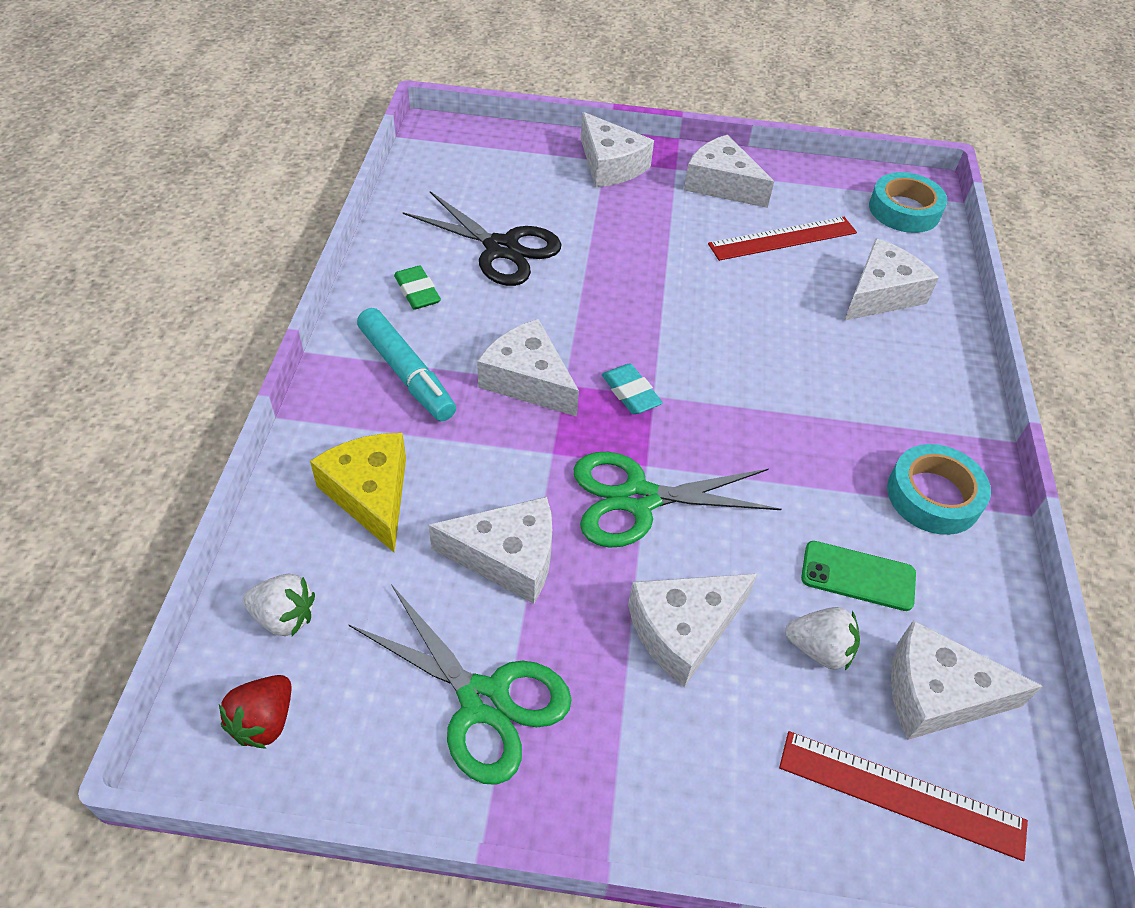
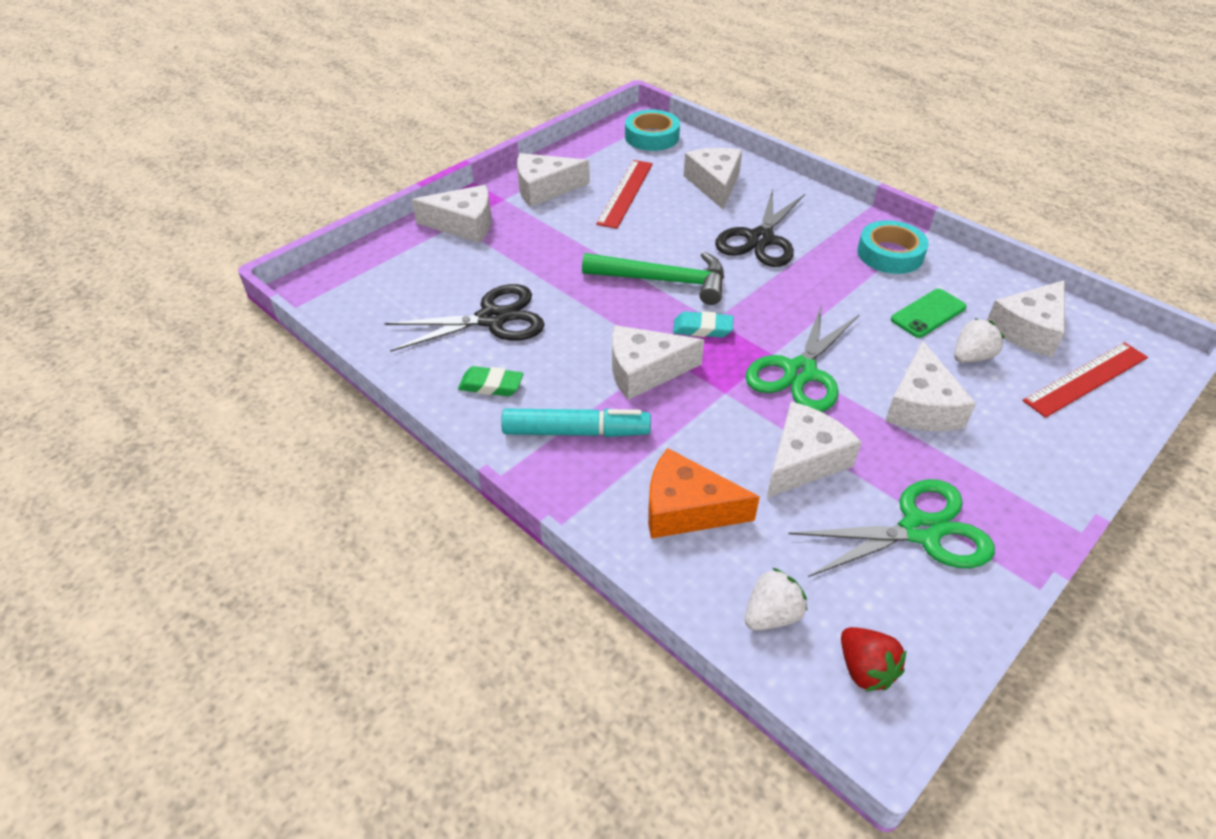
camera: 50 degrees left, 5 degrees down
yellow cheese [310,433,406,552] -> orange cheese [648,448,760,539]
none -> green hammer [582,252,724,305]
none -> black scissors [715,188,805,267]

